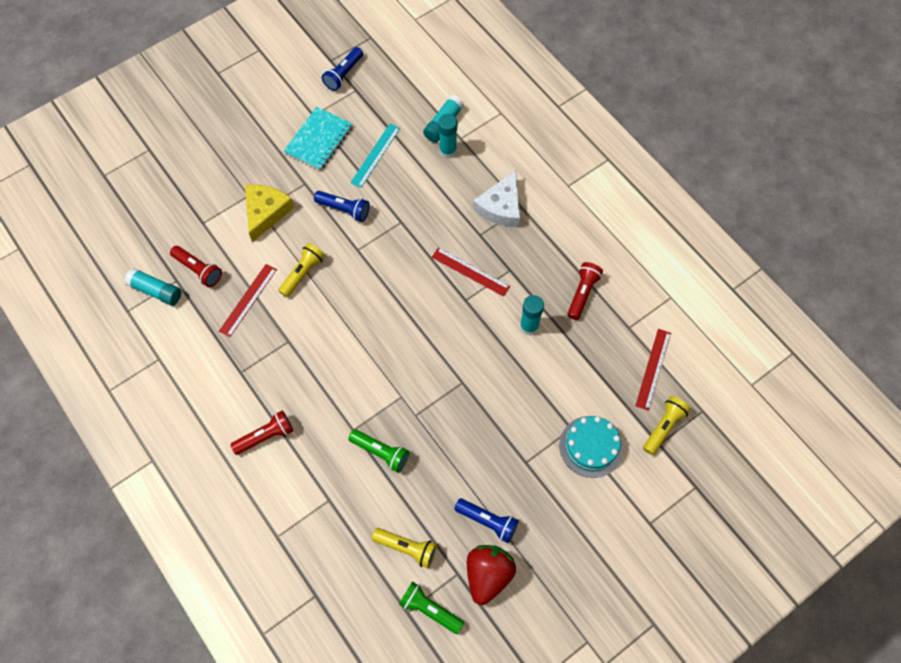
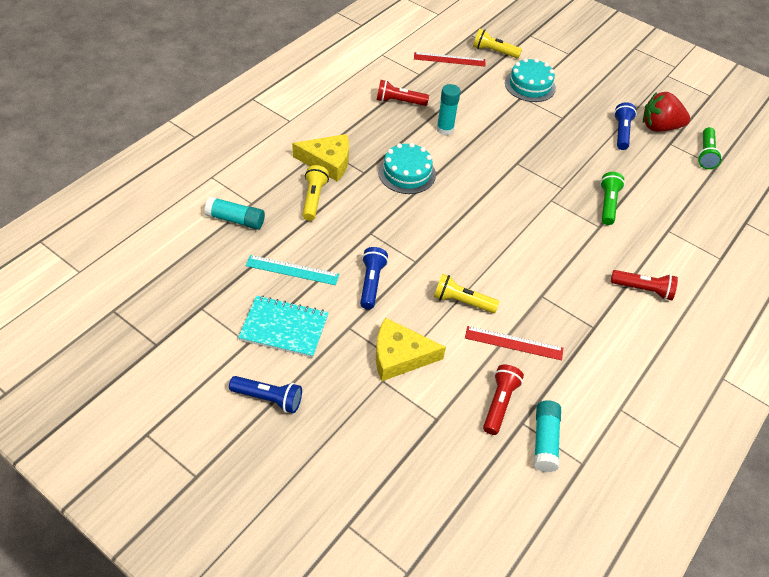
camera: 110 degrees left, 15 degrees down
red flashlight [230,410,293,455] -> red flashlight turned 150 degrees clockwise [611,270,678,300]
blue flashlight [322,47,363,91] -> blue flashlight moved to [229,376,302,413]
yellow flashlight [372,528,437,568] -> yellow flashlight moved to [302,165,329,221]
red ruler [432,247,510,297] -> turquoise cake [378,143,436,194]
turquoise glue stick [438,114,457,158] -> none
white cheese [473,170,520,227] -> yellow cheese [292,134,349,181]

